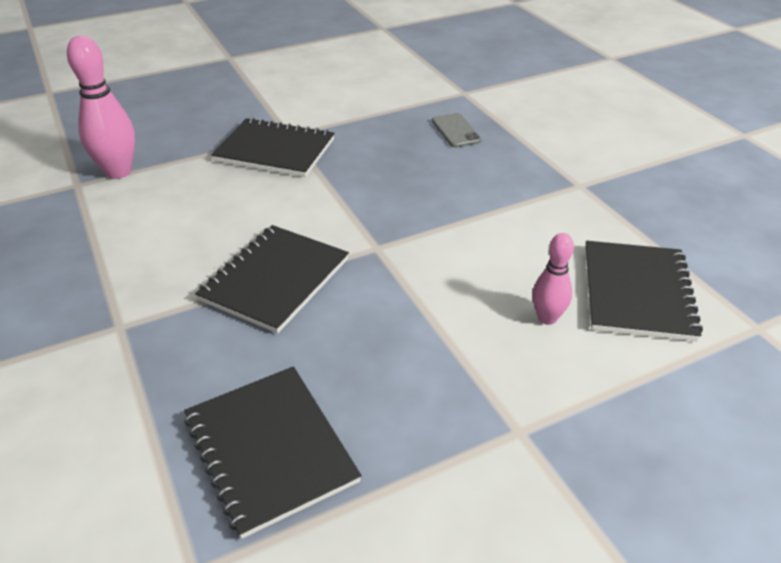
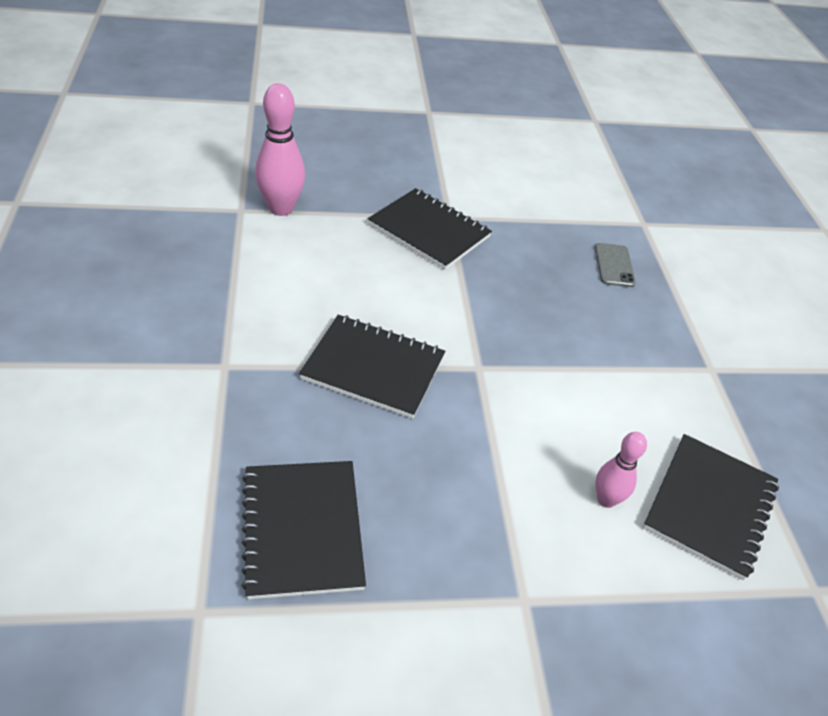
camera: 15 degrees right, 5 degrees up
black notebook [195,225,349,333] -> black notebook turned 60 degrees clockwise [299,315,445,419]

